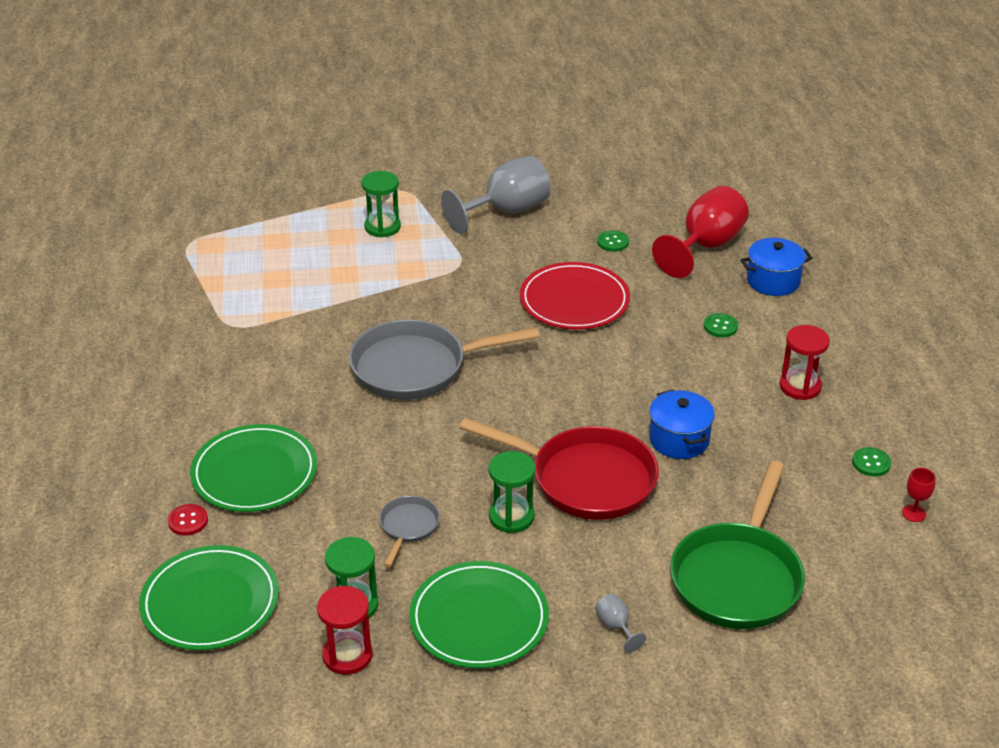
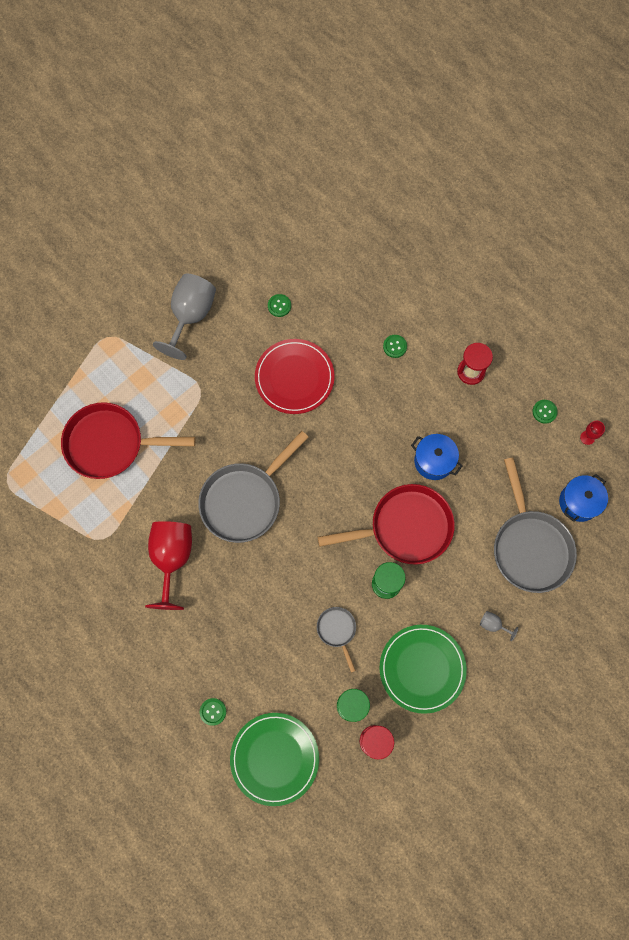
camera: 35 degrees left, 35 degrees up
red button [168,504,208,535] -> green button [200,698,226,726]
green plate [190,424,317,512] -> none
green hourglass [361,171,401,237] -> none
red goblet [652,186,749,278] -> red goblet moved to [145,521,192,610]
green pan [670,461,805,629] -> grey pan [494,457,577,593]
blue pot [740,238,812,296] -> blue pot moved to [559,474,608,522]
none -> red pan [61,402,195,479]

